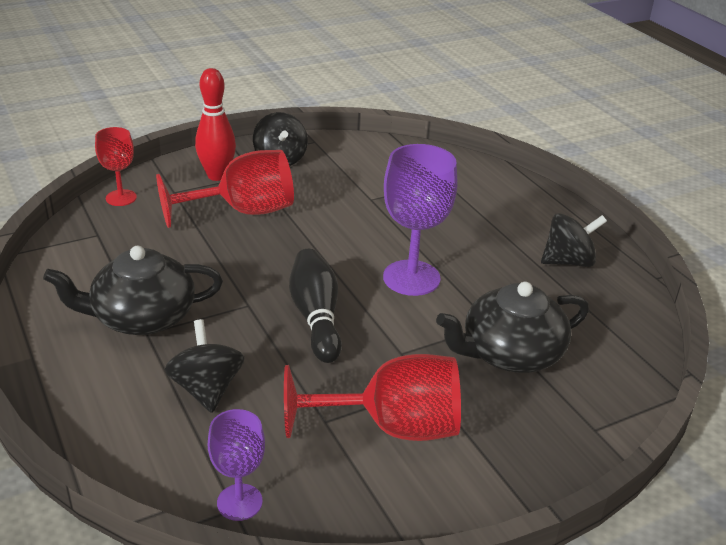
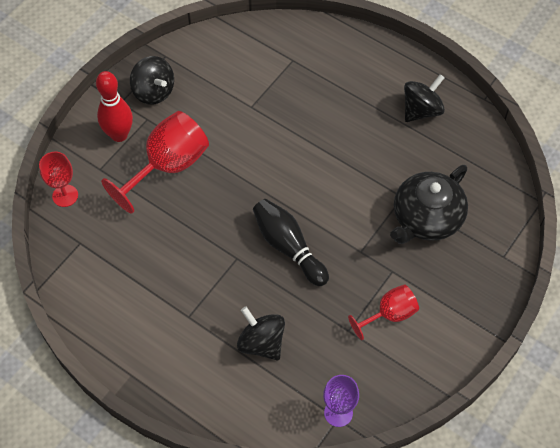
camera: 25 degrees left, 25 degrees up
black teapot [43,246,223,335] -> none
red goblet [284,354,461,441] -> red goblet [348,285,419,340], size x0.58
purple goblet [383,144,457,296] -> none

